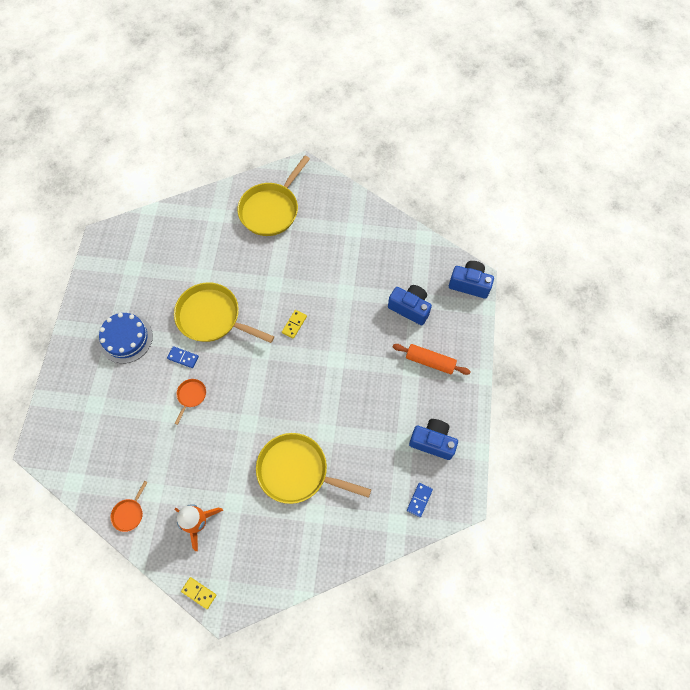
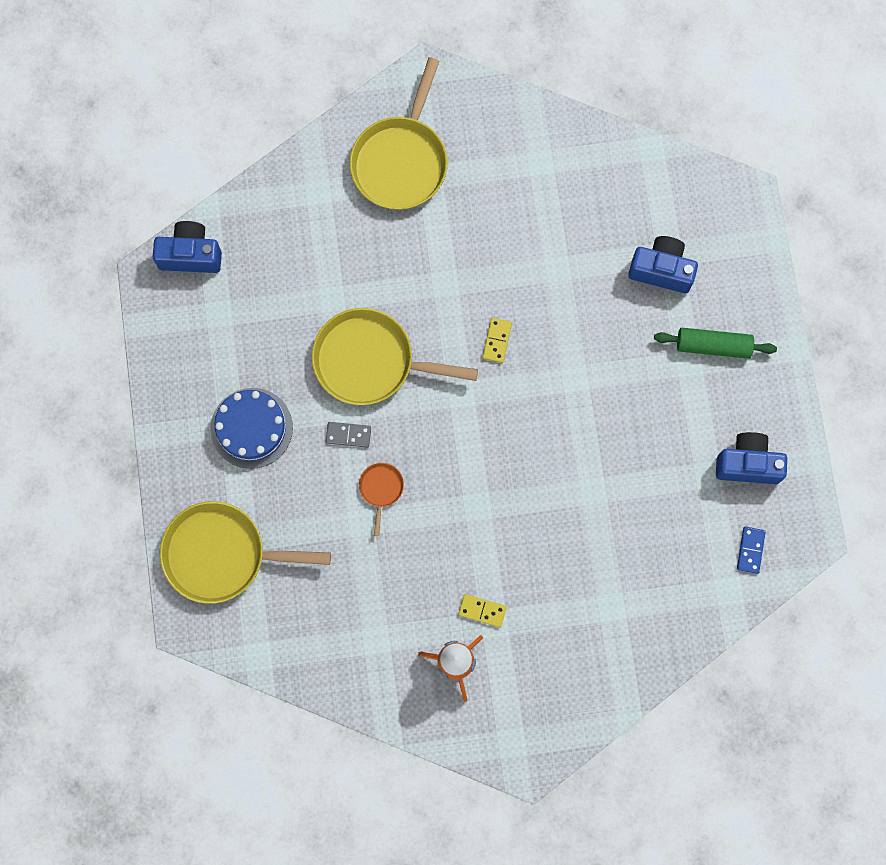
camera: 15 degrees left, 10 degrees up
orange pan [111,481,148,532] -> none
blue domino [167,346,199,368] -> grey domino [326,422,371,448]
yellow domino [181,577,216,609] -> yellow domino moved to [458,594,507,627]
yellow pan [256,433,371,504] -> yellow pan moved to [160,501,331,604]
orange rolling pin [393,344,471,375] -> green rolling pin [654,328,777,359]
blue camera [449,261,494,299] -> blue camera moved to [153,221,222,273]

